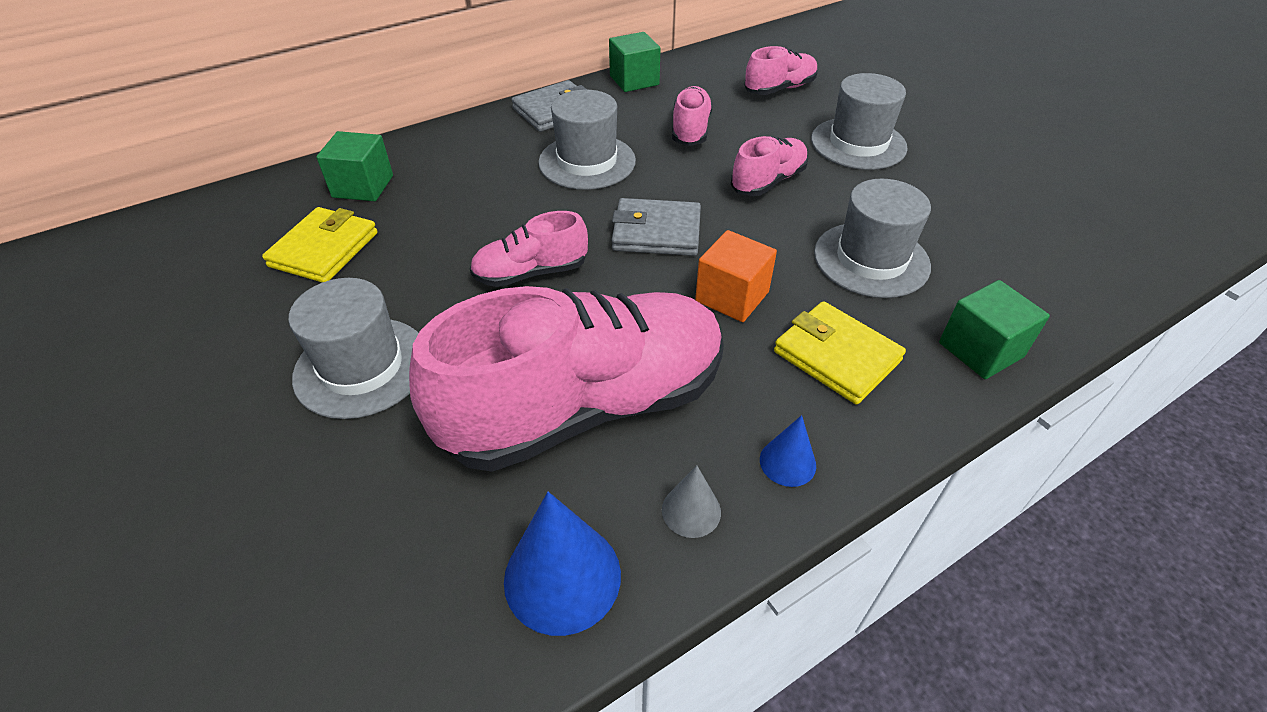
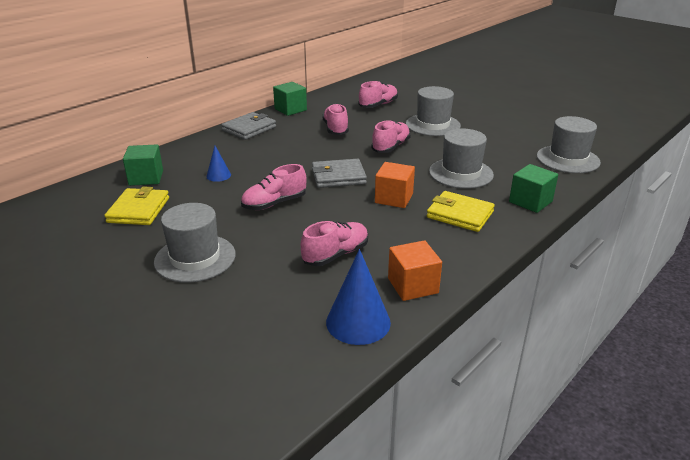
camera: 15 degrees left, 15 degrees down
pink shoe [409,286,724,472] -> pink shoe [301,221,368,266], size x0.47
grey hat [538,90,636,190] -> grey hat moved to [537,116,601,173]
grey cone [662,465,721,538] -> orange cube [388,240,442,301]
blue cone [760,415,816,487] -> blue cone moved to [206,146,231,182]

